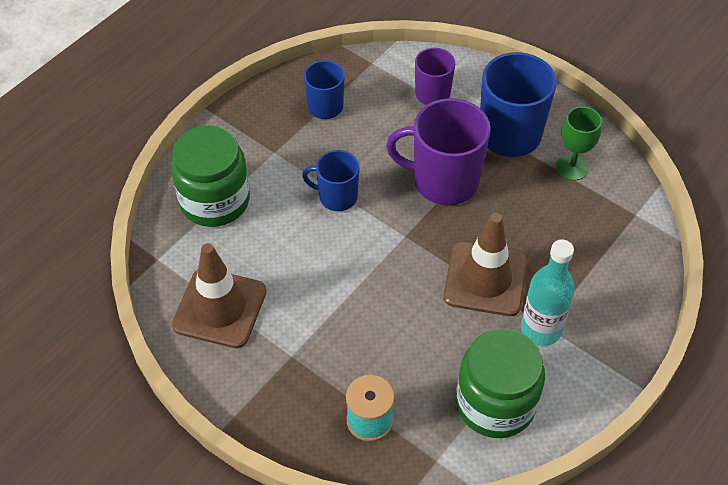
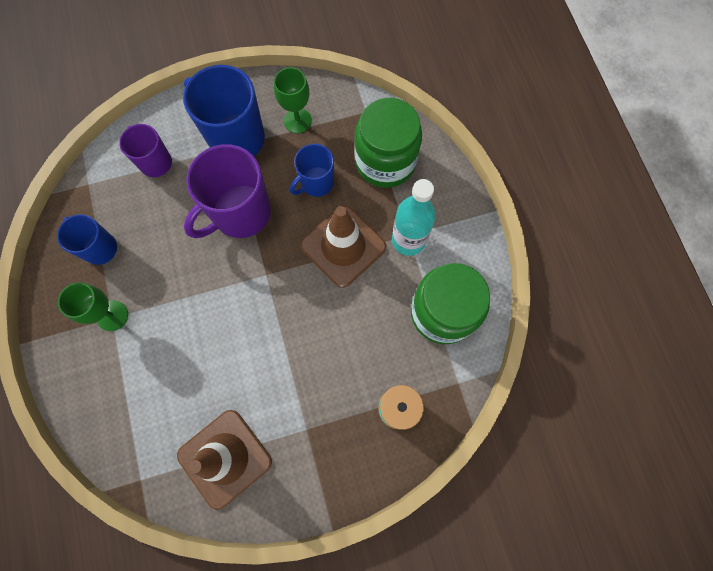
camera: 55 degrees left, 20 degrees up
green jar [171,126,250,227] -> green jar moved to [354,98,422,188]
blue mug [302,150,359,211] -> blue mug moved to [290,144,334,197]
none -> green goblet [58,283,128,331]

